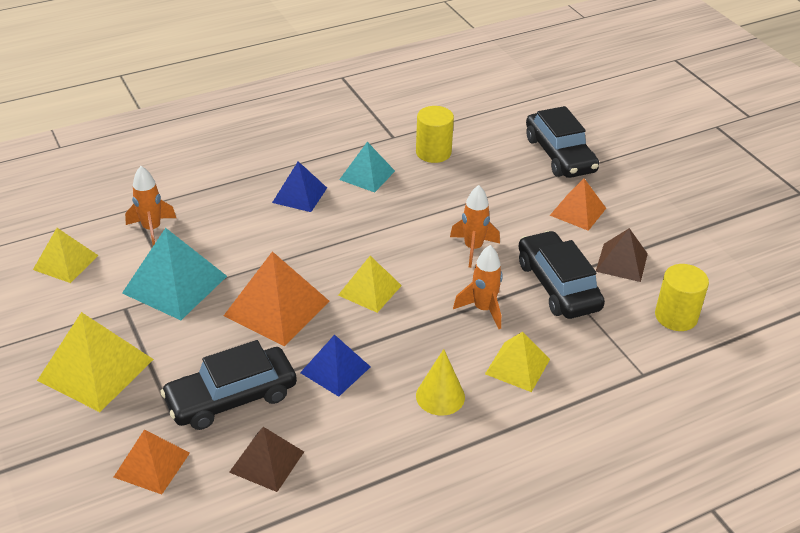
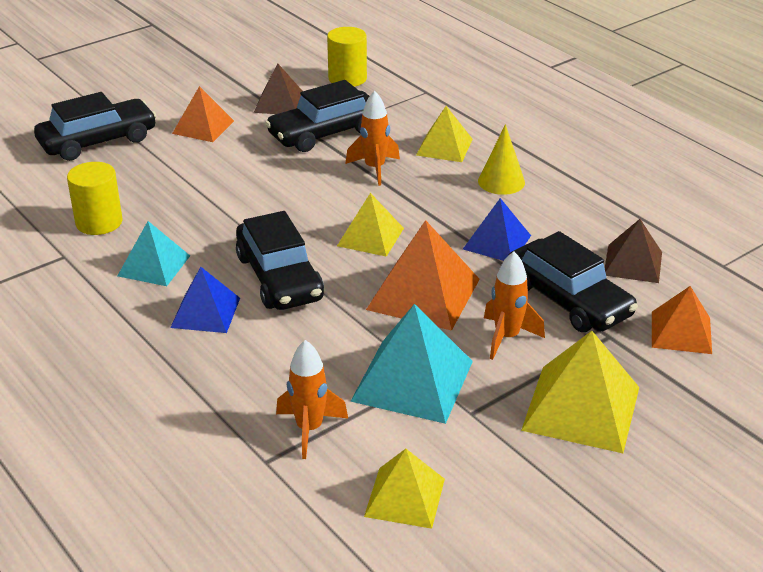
camera: 100 degrees left, 5 degrees down
orange rocket [450,185,500,268] -> orange rocket moved to [484,251,545,360]
none -> black car [236,211,324,310]

